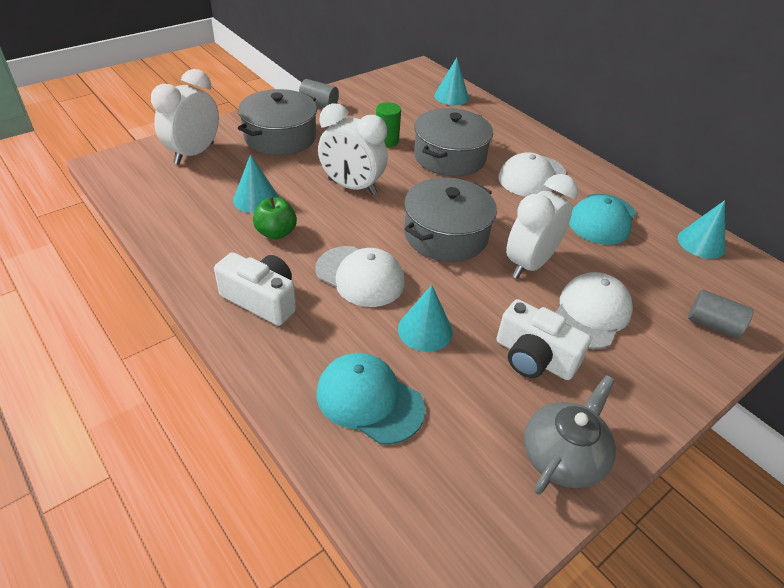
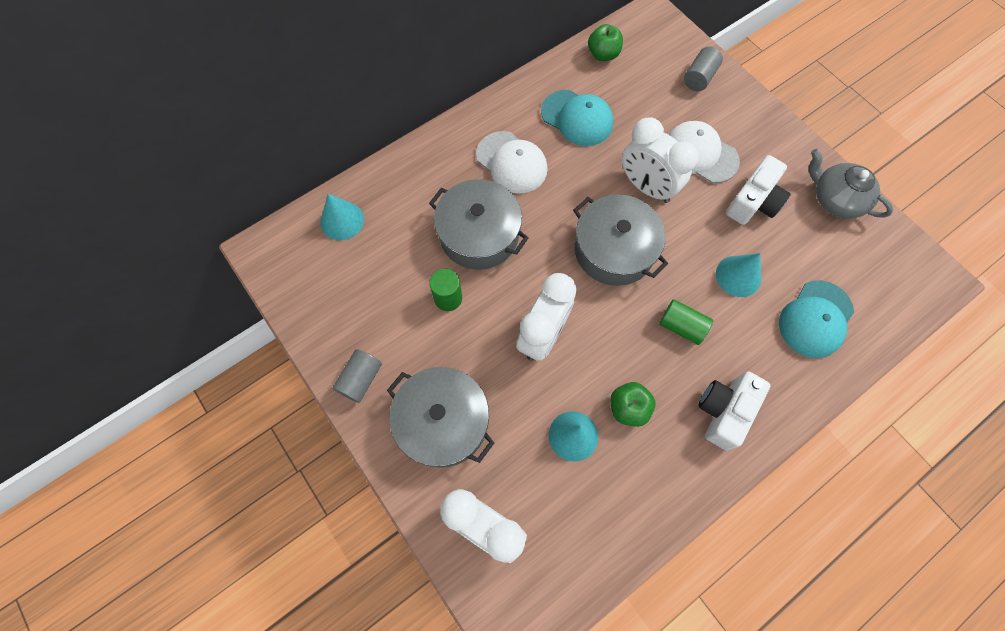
camera: 85 degrees left, 25 degrees up
white cap [315,246,405,307] -> green cylinder [659,299,713,345]
turquoise cone [678,200,725,259] -> green apple [588,24,623,61]

